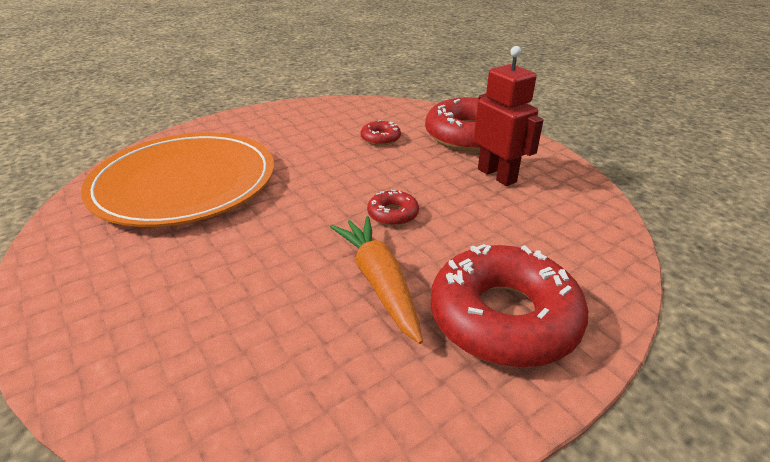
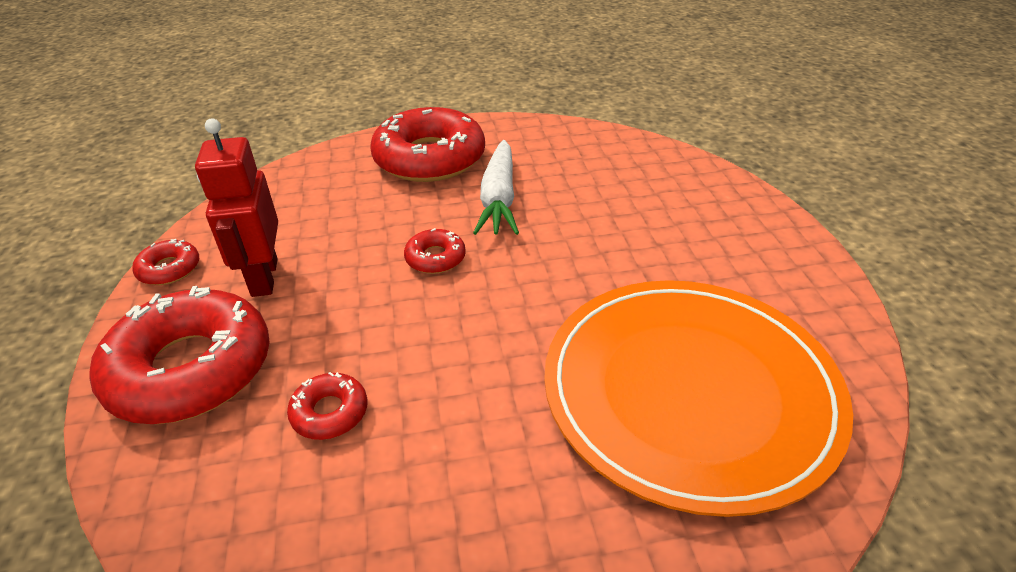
camera: 155 degrees left, 5 degrees up
orange carrot [330,216,423,344] -> white carrot [473,140,519,235]
none -> red donut [132,239,199,285]

